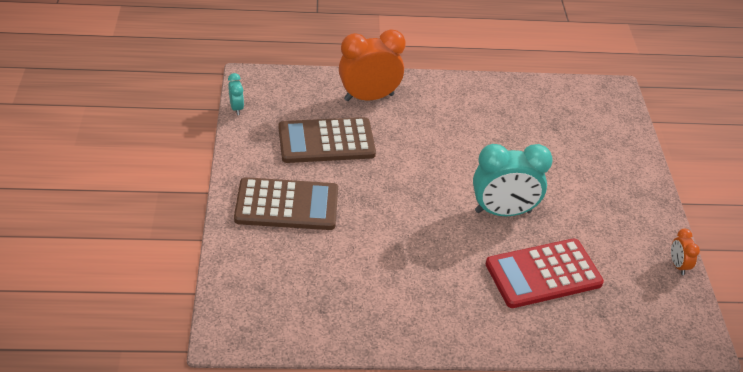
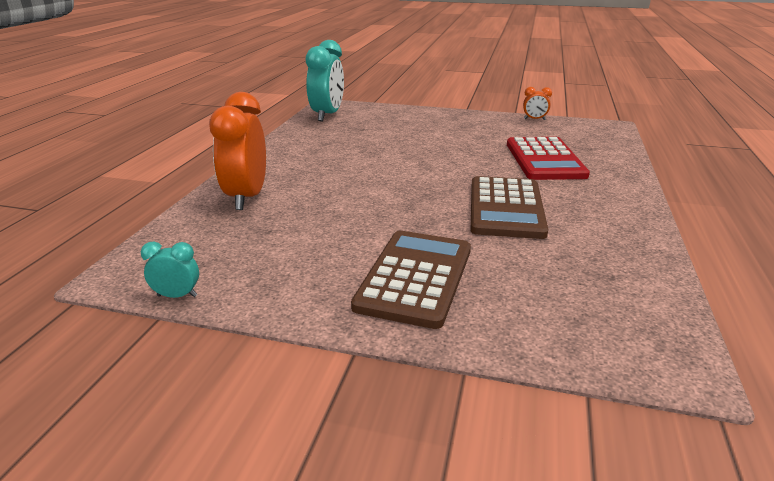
camera: 70 degrees left, 15 degrees down
brown calculator [279,117,376,163] -> brown calculator moved to [471,176,548,239]
turquoise clock [473,144,553,216] -> turquoise clock moved to [306,40,344,122]

